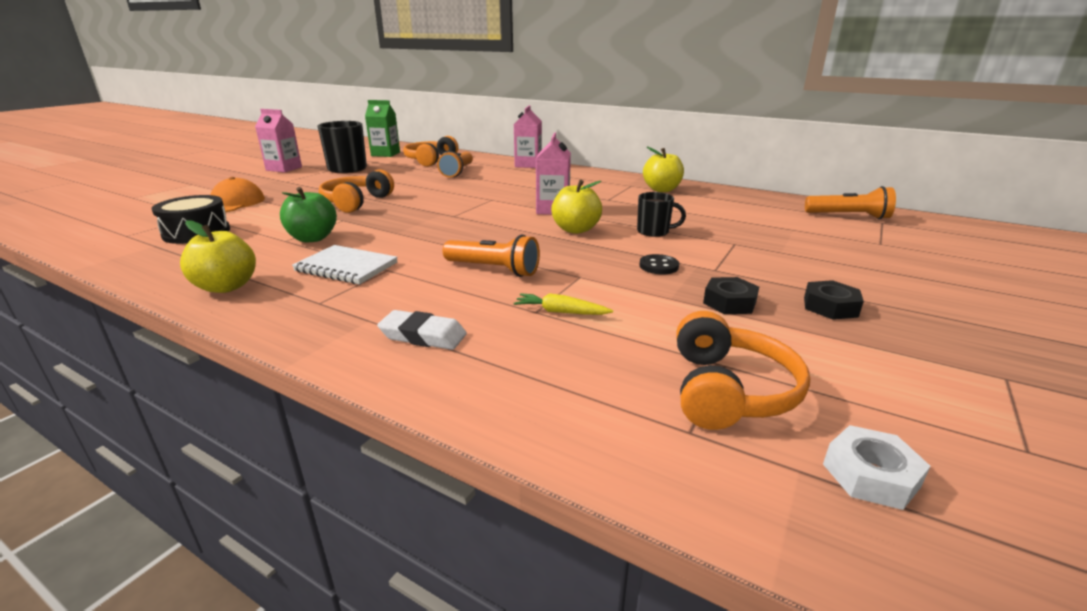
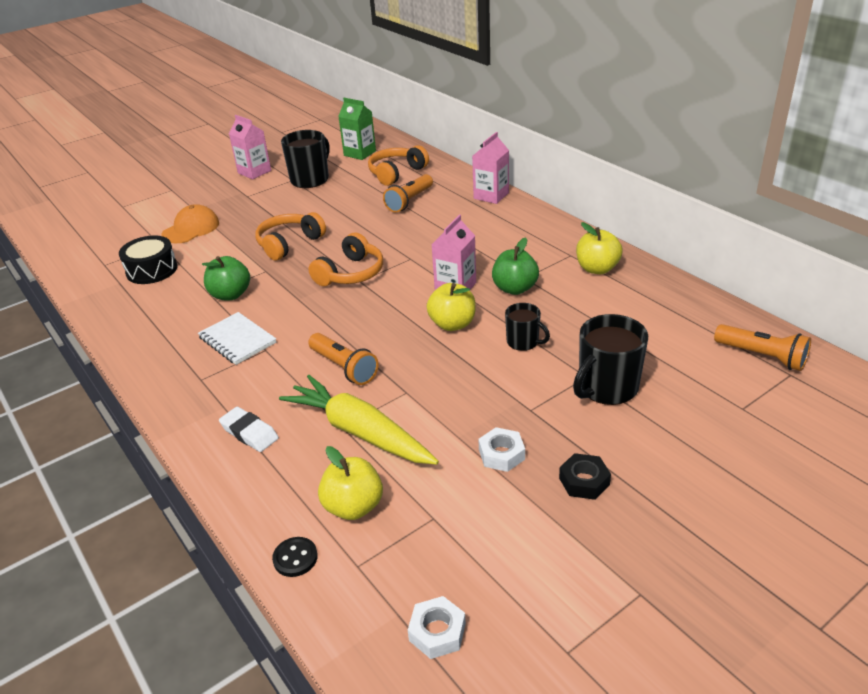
camera: 25 degrees right, 10 degrees up
yellow apple [180,220,256,293] -> yellow apple moved to [318,446,383,520]
yellow carrot [514,293,613,315] -> yellow carrot [279,375,439,465], size x2.35
black button [639,254,679,274] -> black button moved to [272,537,318,577]
orange headphones [676,311,810,430] -> orange headphones moved to [308,232,383,286]
black nut [703,277,759,314] -> white nut [479,427,525,472]
none -> green apple [492,237,539,295]
none -> black mug [573,314,648,405]

